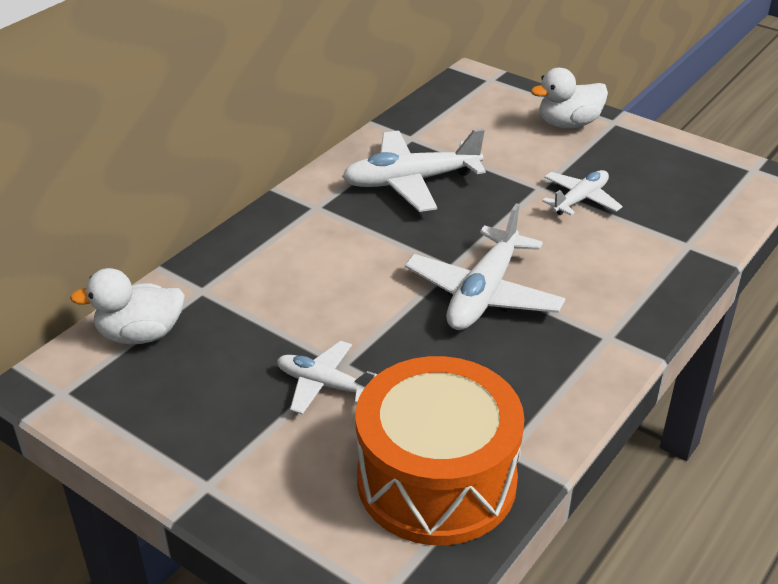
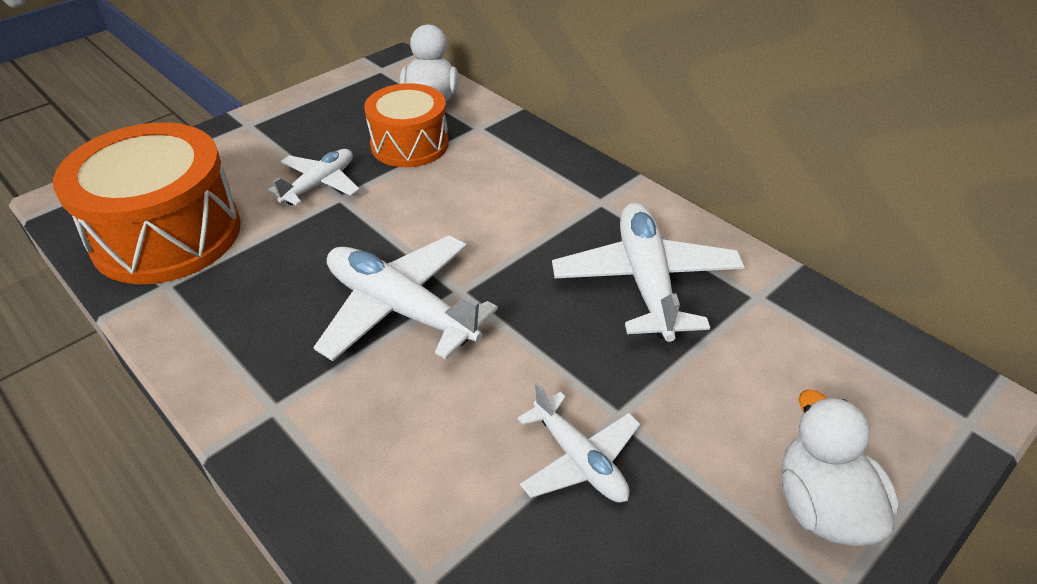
camera: 100 degrees right, 5 degrees up
none -> orange drum [364,83,449,167]

